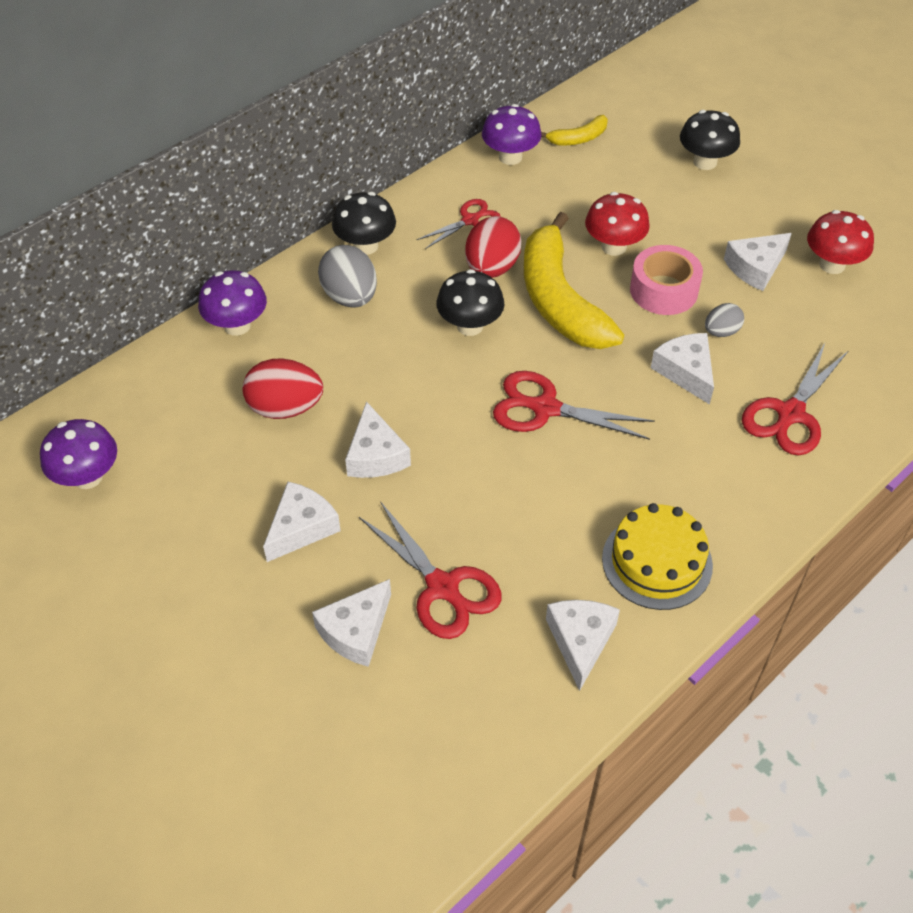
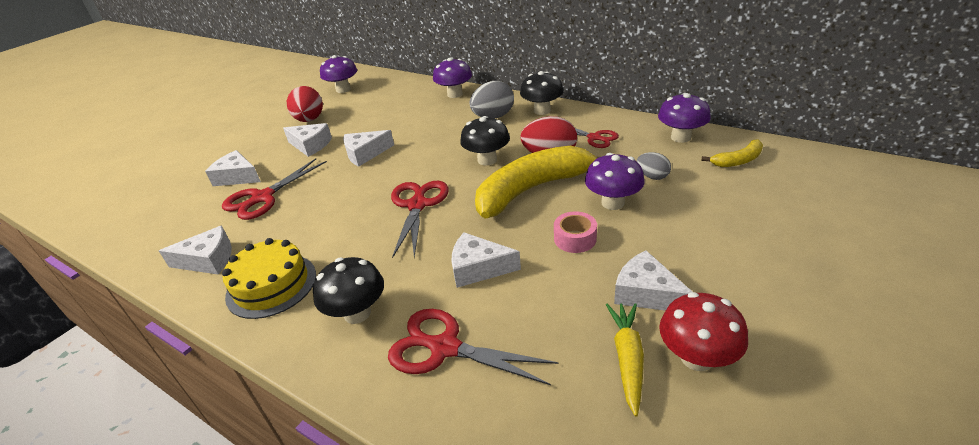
camera: 80 degrees right, 15 degrees down
red egg [243,358,323,419] -> red egg moved to [287,86,323,122]
yellow banana [541,115,608,146] -> yellow banana turned 75 degrees counterclockwise [701,139,763,167]
red mushroom [585,192,650,256] -> purple mushroom [585,153,645,210]
pink tape [630,245,703,315] -> pink tape [554,211,597,253], size x0.66
white cheese [651,333,714,405] -> white cheese turned 135 degrees counterclockwise [452,232,521,288]
black mushroom [680,110,740,170] -> black mushroom moved to [313,257,384,324]
grey egg [705,303,744,337] -> grey egg moved to [637,152,671,180]
none -> yellow carrot [606,303,644,417]

